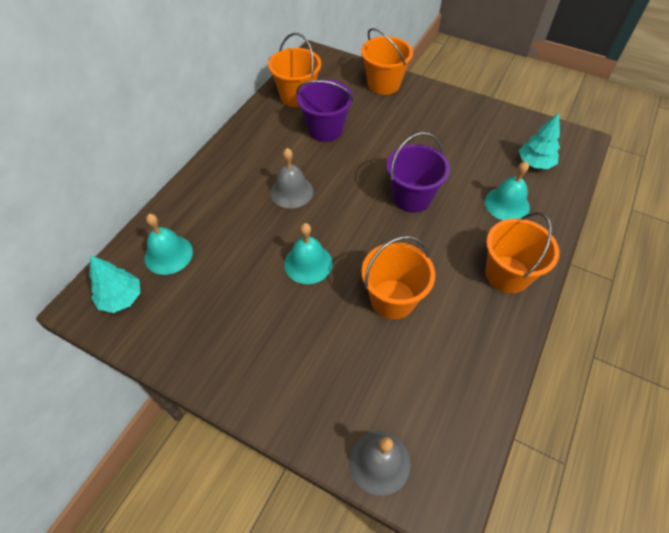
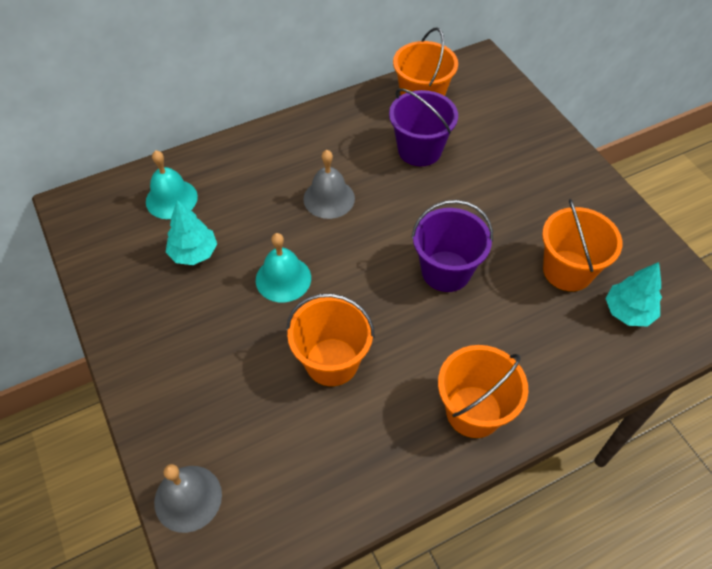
camera: 35 degrees right, 0 degrees up
turquoise tree [89,255,141,313] -> turquoise tree moved to [166,200,217,265]
orange bucket [361,28,413,95] -> orange bucket moved to [542,199,622,291]
turquoise bell [485,161,530,221] -> none

